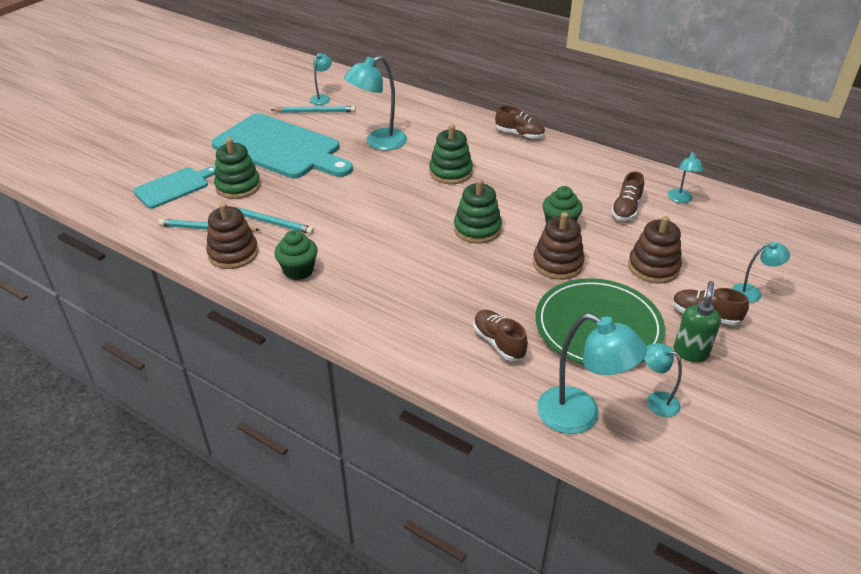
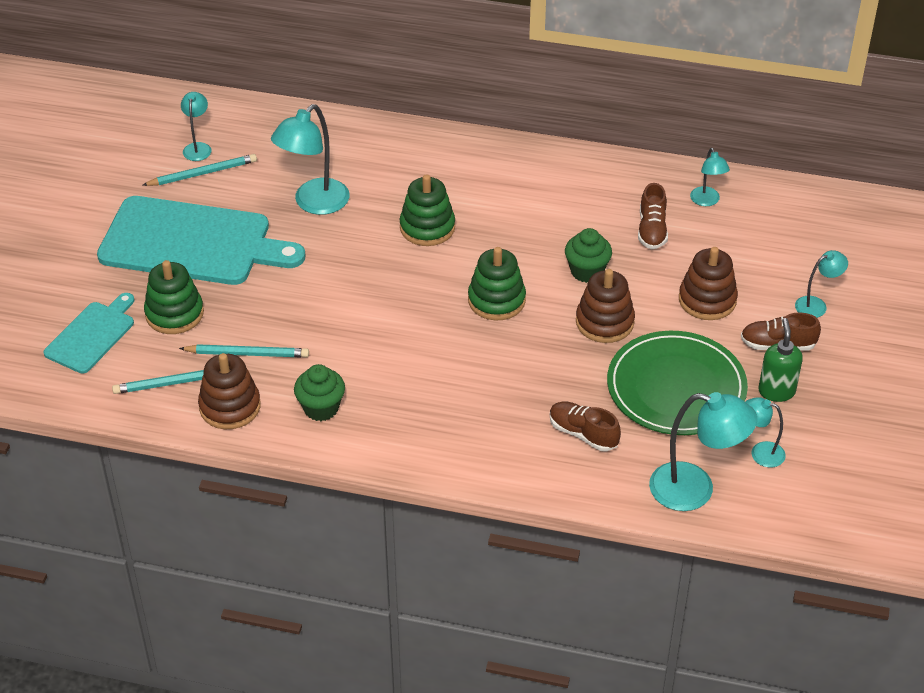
camera: 20 degrees left, 5 degrees up
brown shoe [495,105,545,139] -> none

